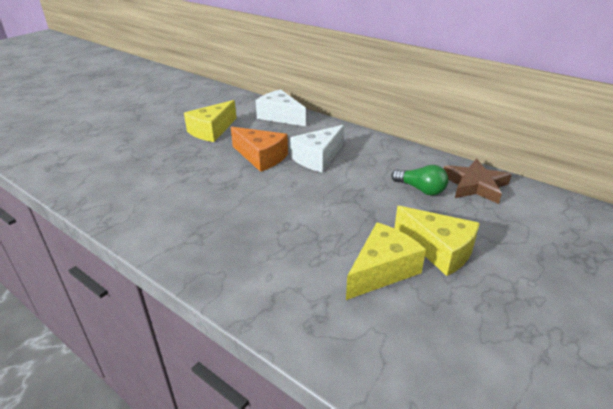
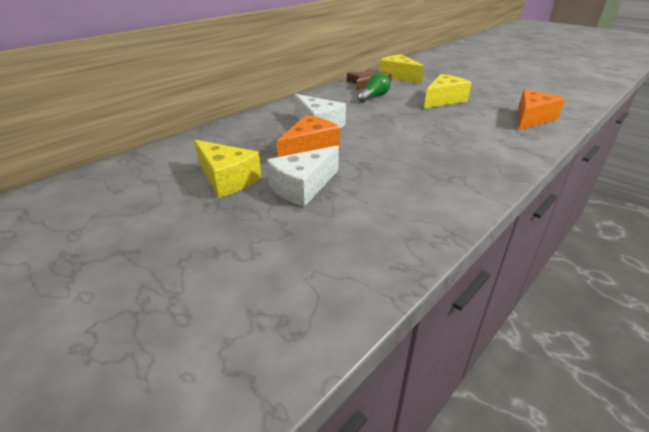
camera: 85 degrees left, 0 degrees up
white cheese [256,89,306,126] -> white cheese moved to [267,145,339,207]
yellow cheese [346,222,426,300] -> yellow cheese moved to [379,54,424,84]
none -> orange cheese [518,90,565,130]

